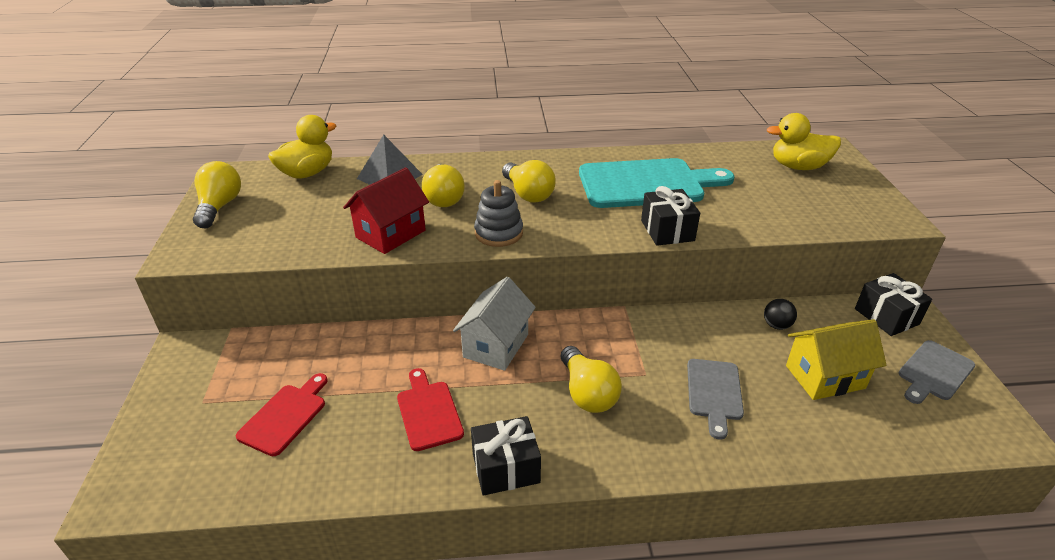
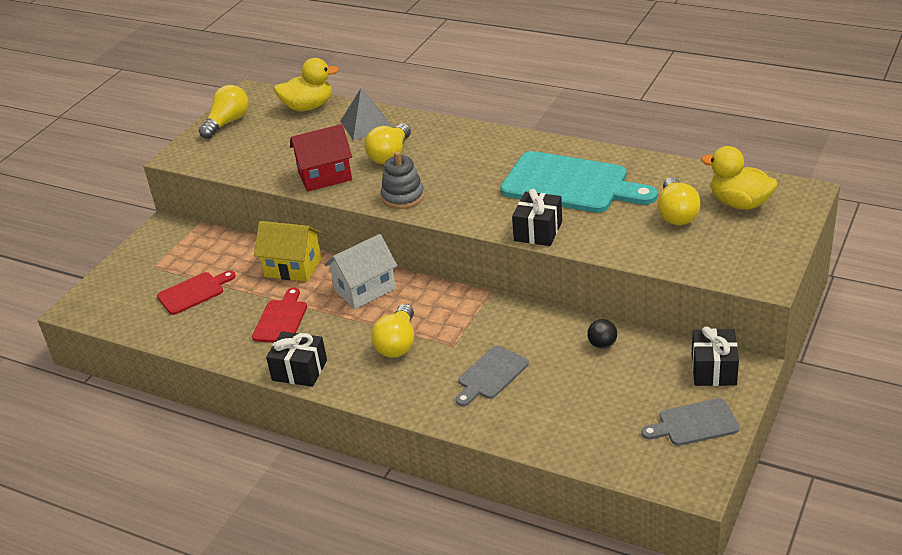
camera: 35 degrees right, 0 degrees up
yellow light bulb [502,160,556,203] -> yellow light bulb moved to [657,177,701,225]
yellow house [786,319,886,400] -> yellow house moved to [254,221,322,282]

